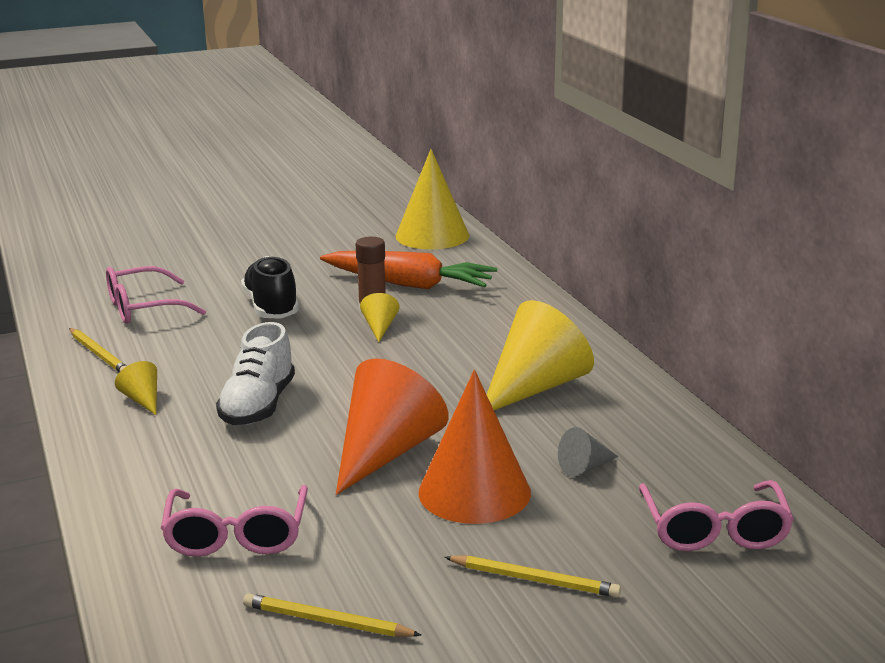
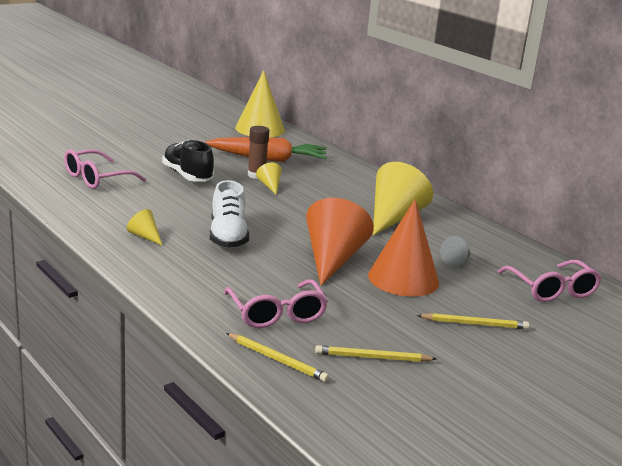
camera: 20 degrees left, 0 degrees up
yellow pencil [69,328,127,372] -> yellow pencil moved to [226,333,329,382]

